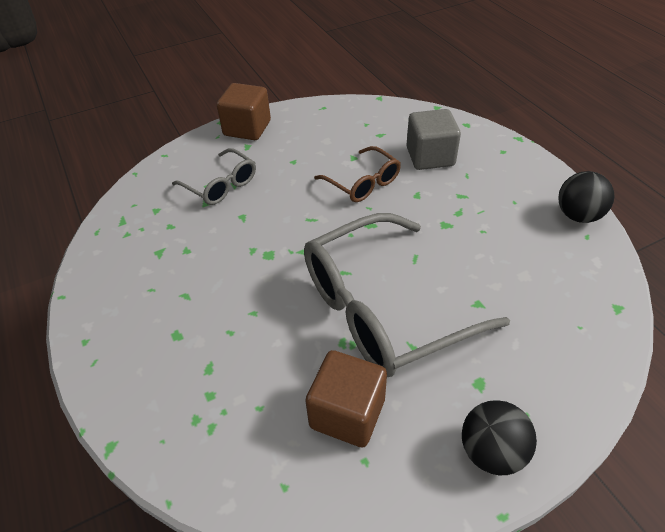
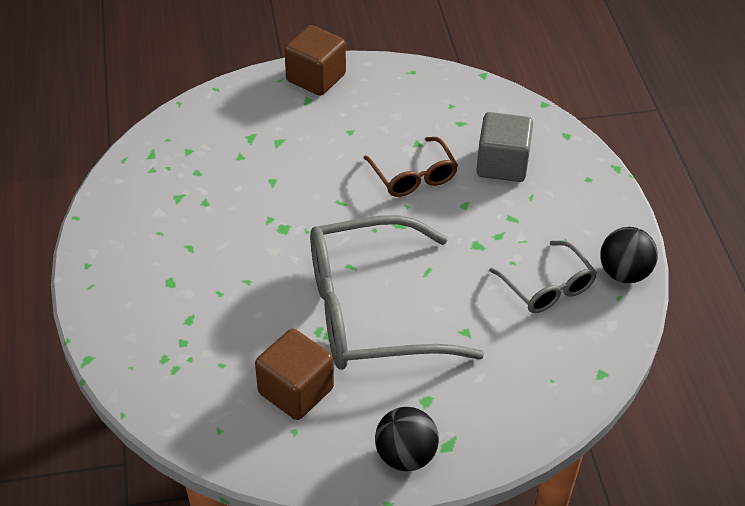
camera: 15 degrees right, 0 degrees up
grey glasses [172,148,256,205] -> grey glasses moved to [489,240,597,313]

